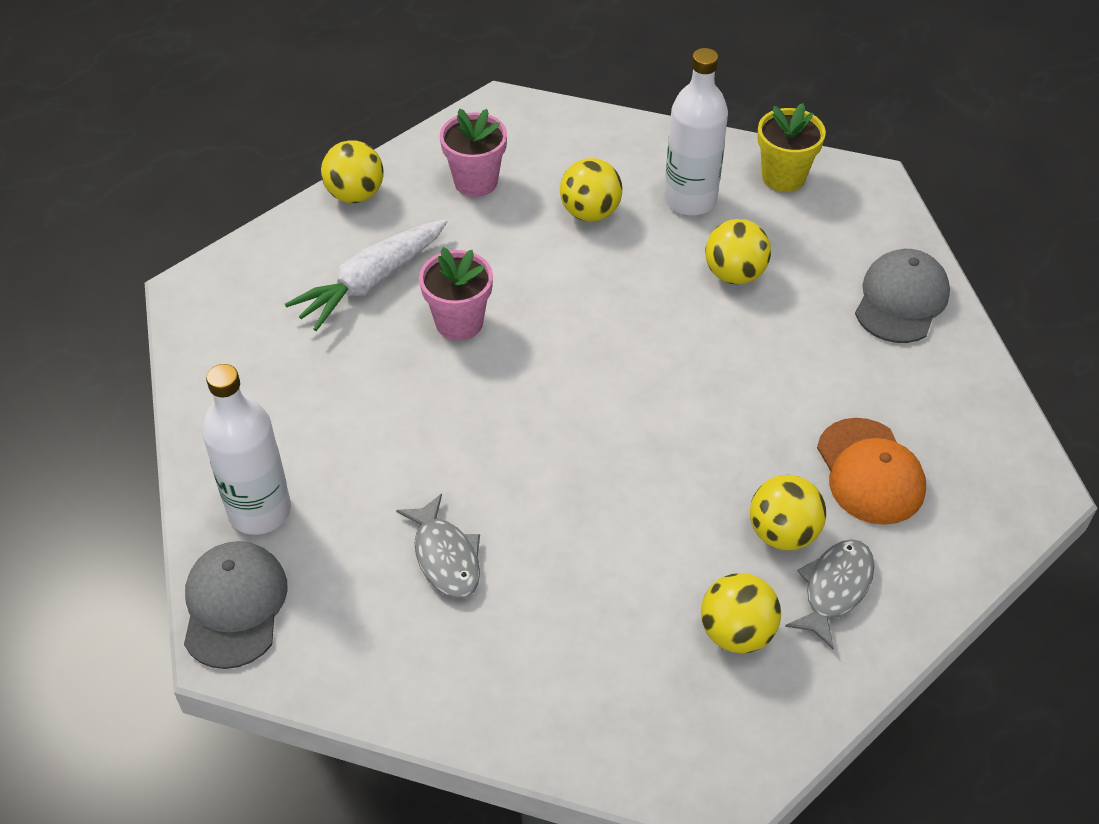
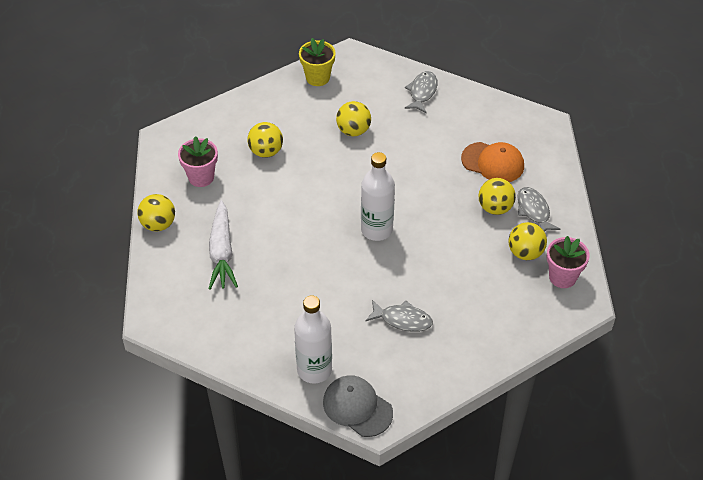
camera: 50 degrees left, 0 degrees up
pink flower pot [419,247,493,341] -> pink flower pot moved to [547,236,590,288]
white bottle [664,48,728,216] -> white bottle moved to [361,152,395,241]
grey cap [855,249,950,343] -> grey fish [404,71,438,114]

